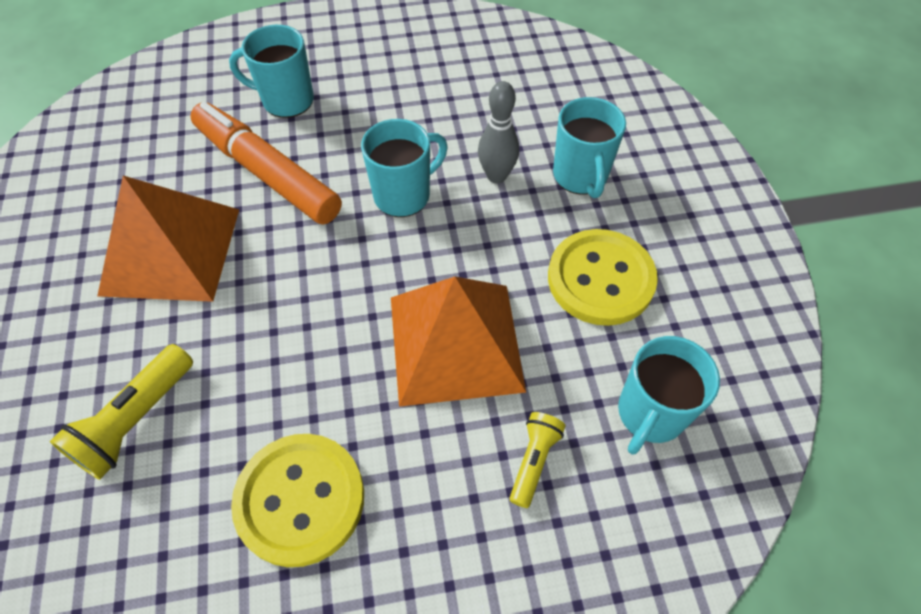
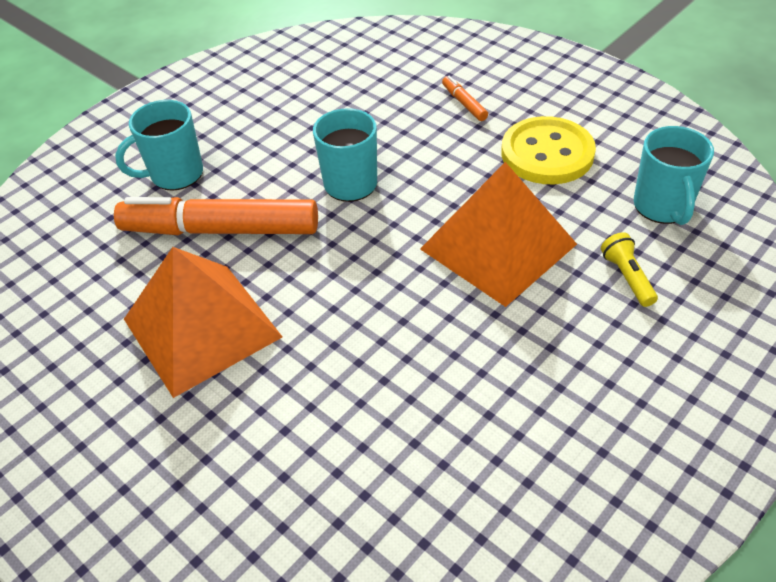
camera: 35 degrees left, 10 degrees down
yellow flashlight [50,344,193,480] -> none
yellow button [231,434,364,567] -> none
grey bowling pin [478,81,519,183] -> none
turquoise mug [553,97,626,198] -> orange marker [442,76,488,121]

